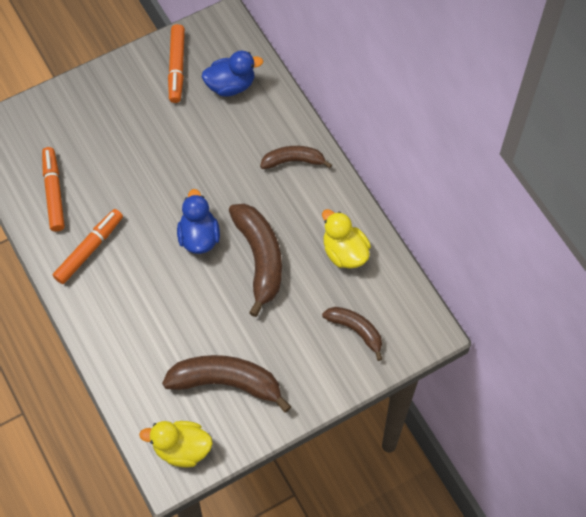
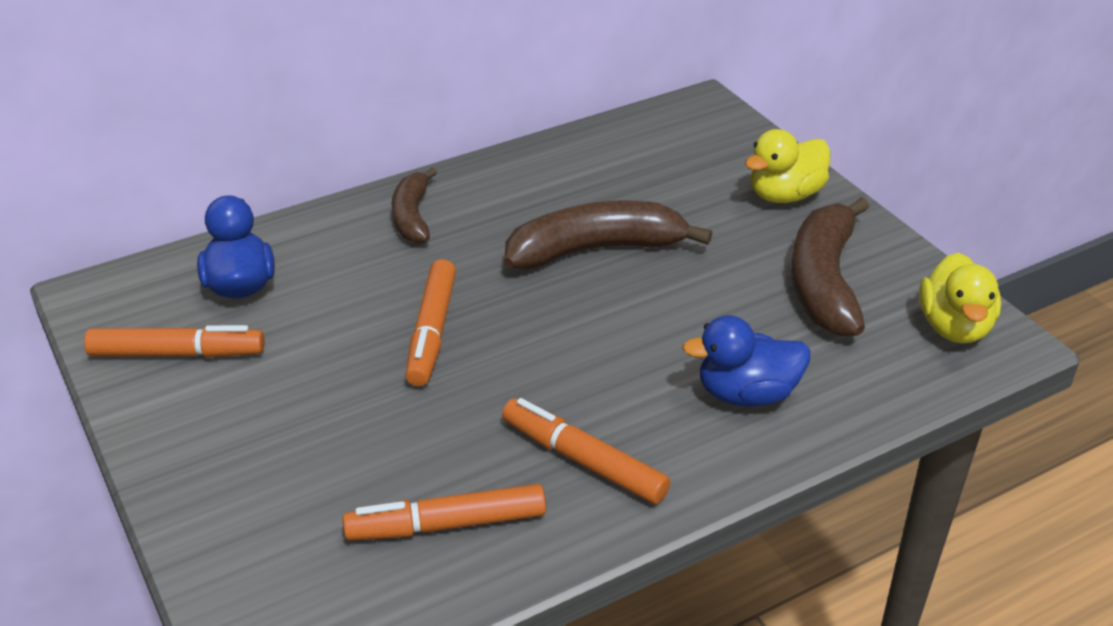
camera: 90 degrees left, 25 degrees down
blue duck [177,189,220,254] -> blue duck moved to [682,315,810,406]
yellow duck [322,209,371,269] -> yellow duck moved to [745,129,830,203]
brown banana [322,307,382,361] -> none
none -> orange marker [406,259,456,386]

